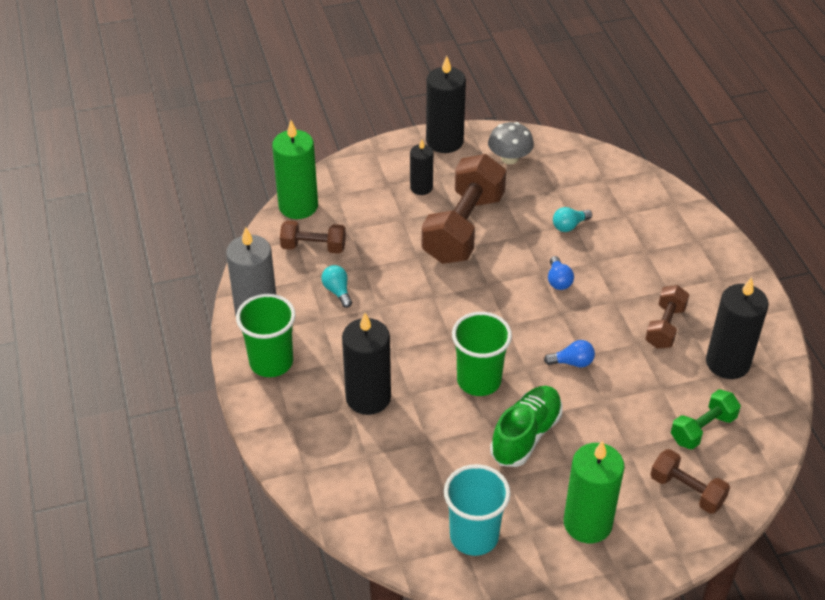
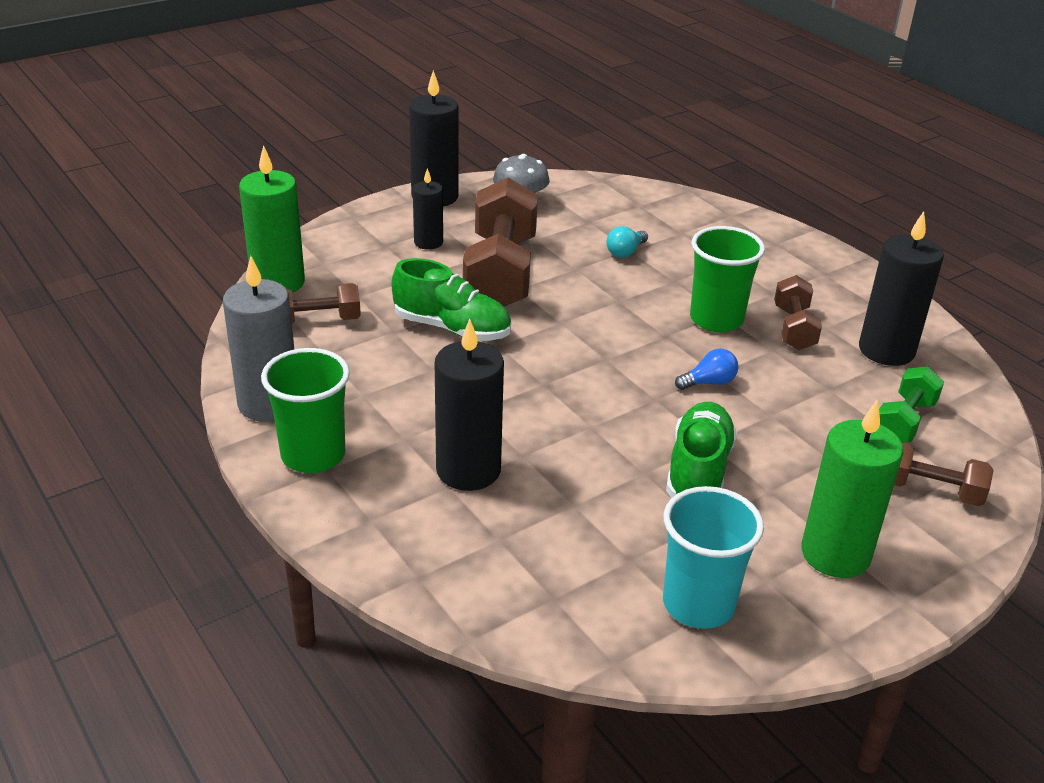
camera: 20 degrees left, 10 degrees down
turquoise light bulb [321,265,352,308] -> none
green cup [452,312,512,396] -> green cup moved to [690,226,765,332]
blue light bulb [548,256,574,290] -> none
none -> green shoe [391,258,511,341]

